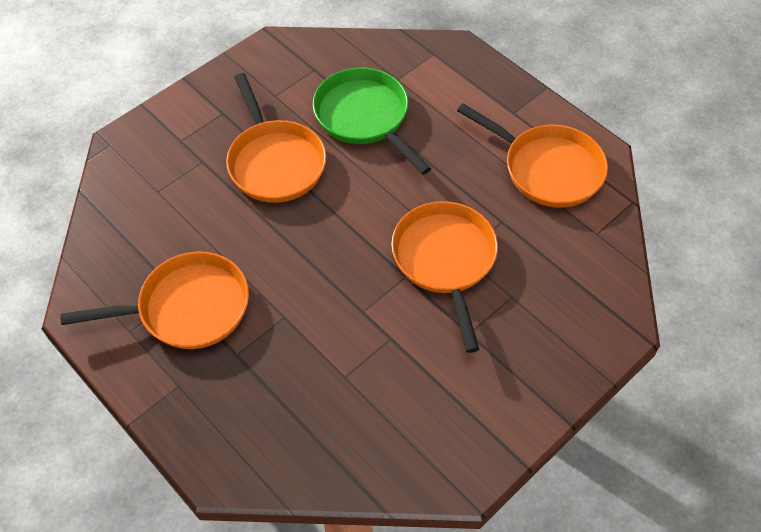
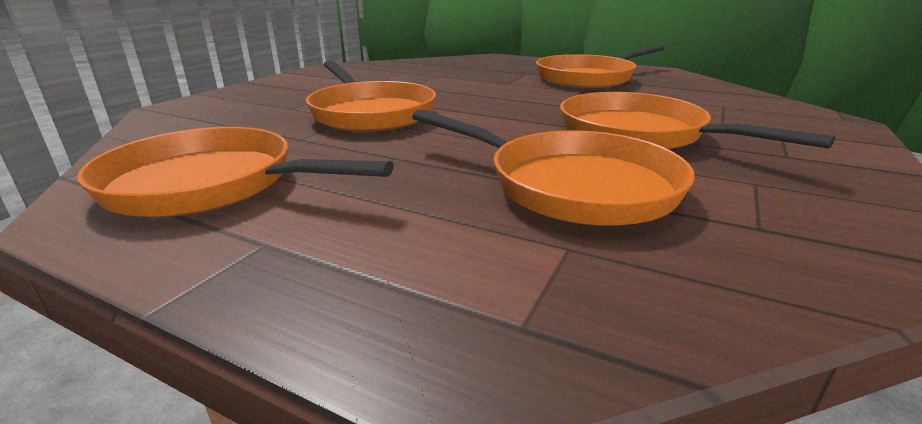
camera: 160 degrees right, 30 degrees down
green pan [313,68,431,175] -> orange pan [412,109,695,226]

